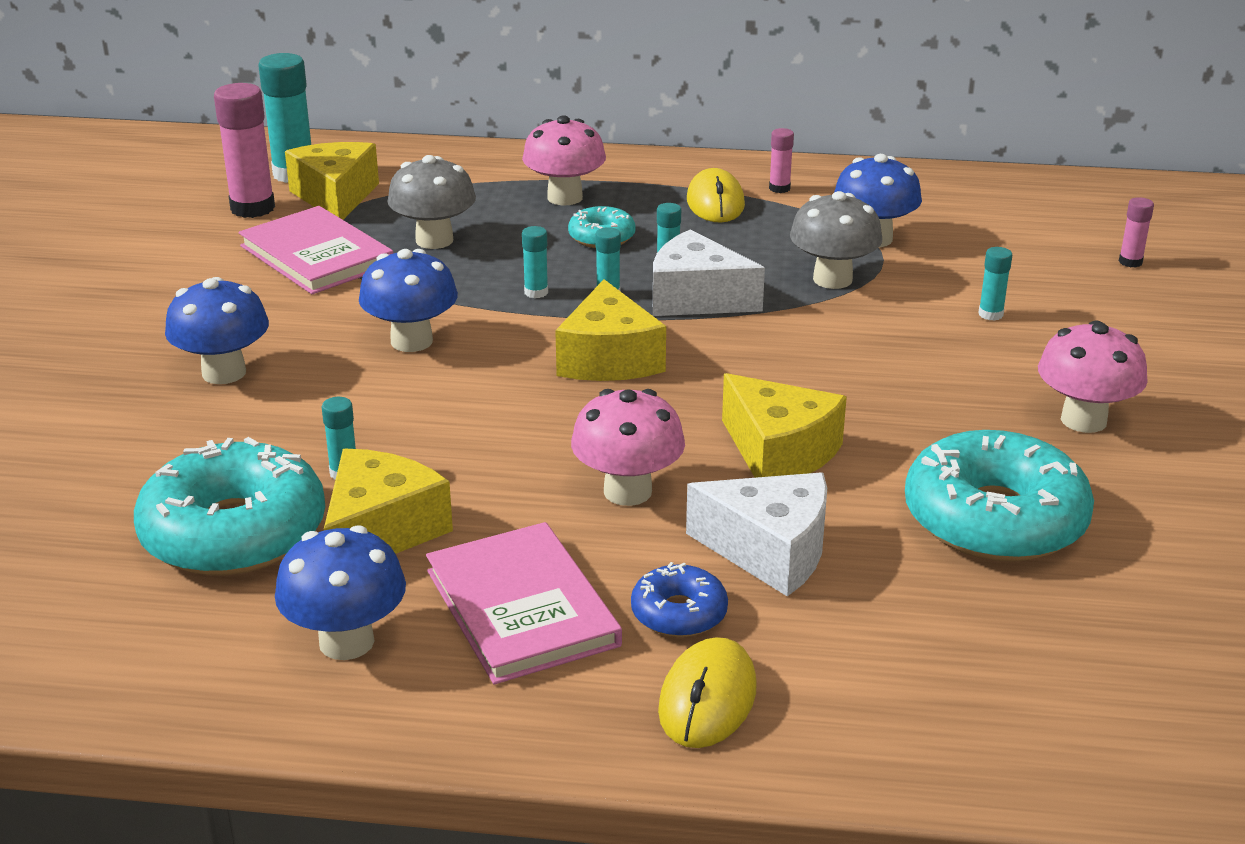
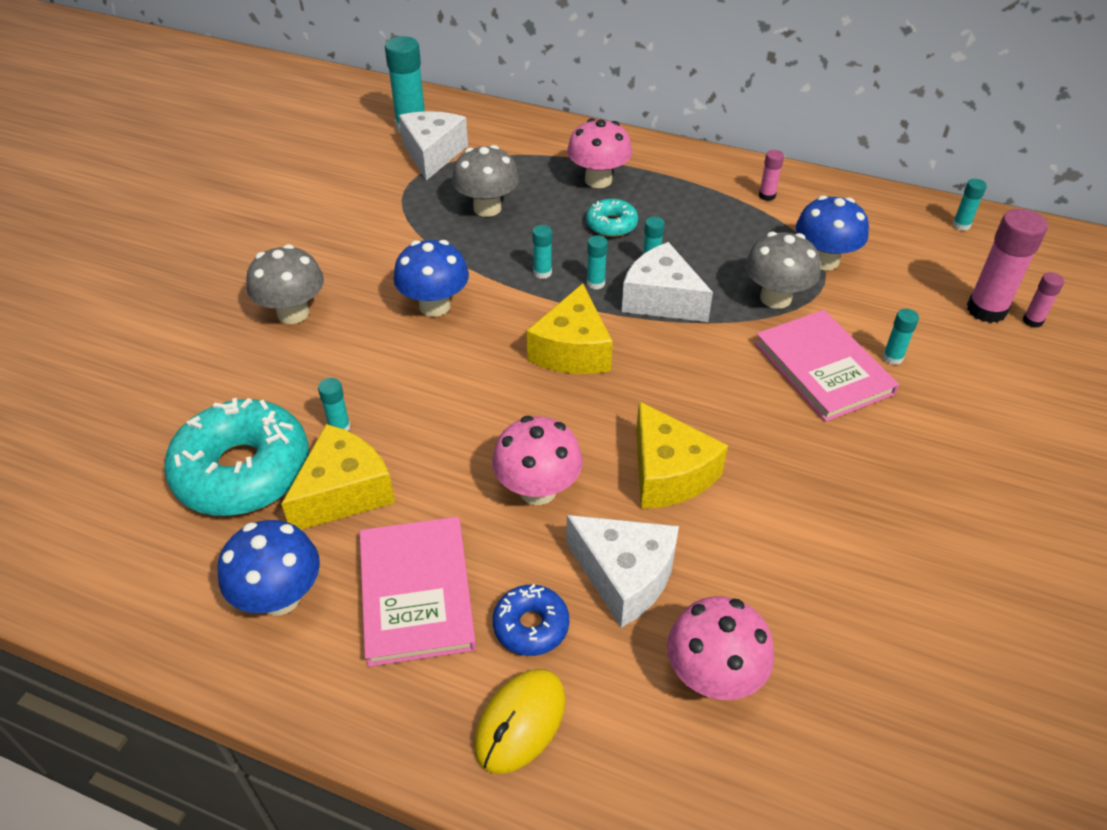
camera: 15 degrees right, 15 degrees up
blue mushroom [165,277,269,384] -> grey mushroom [246,244,324,324]
pink glue stick [214,83,275,218] -> pink glue stick moved to [967,209,1048,323]
pink book [239,206,394,294] -> pink book moved to [755,310,899,422]
yellow cheese [285,142,379,220] -> white cheese [399,111,468,181]
yellow mouse [687,168,745,222] -> none
turquoise donut [905,430,1094,562] -> none
pink mushroom [1038,321,1148,433] -> pink mushroom moved to [667,597,774,700]
none -> turquoise glue stick [952,179,987,231]

